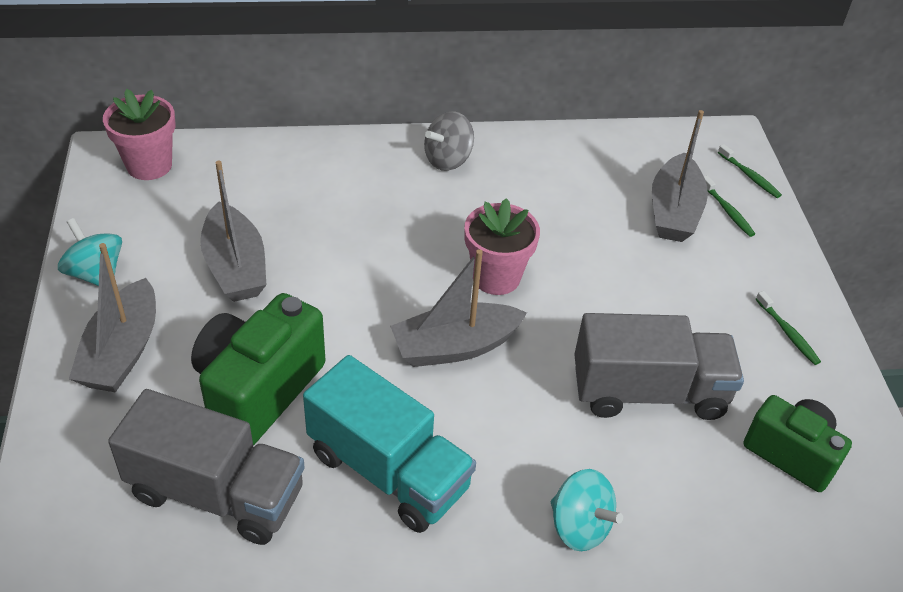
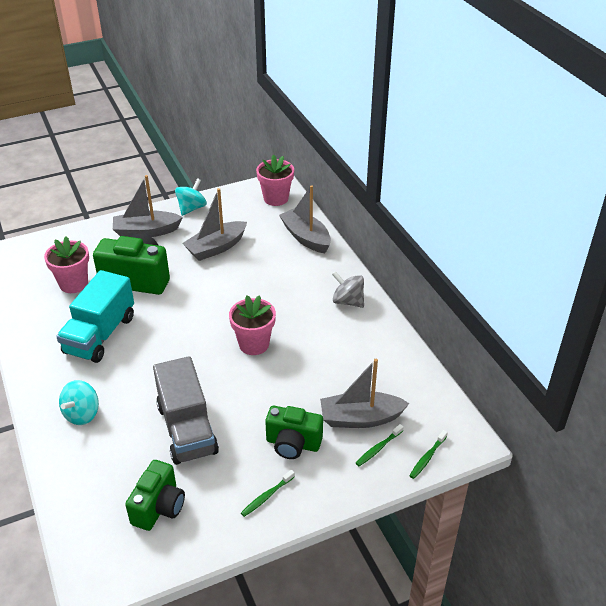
camera: 75 degrees right, 5 degrees down
grey truck [108,389,305,545] -> pink flower pot [44,236,89,293]
grey boat [390,249,527,367] -> grey boat moved to [279,185,331,253]
none -> green camera [265,406,323,459]

